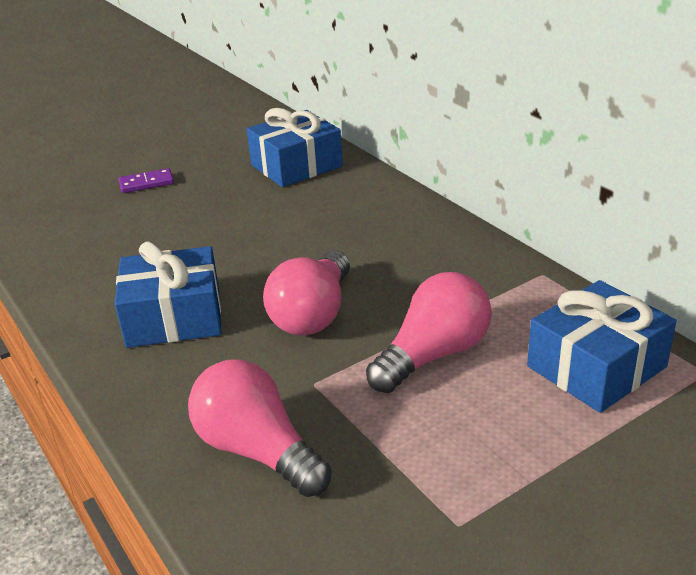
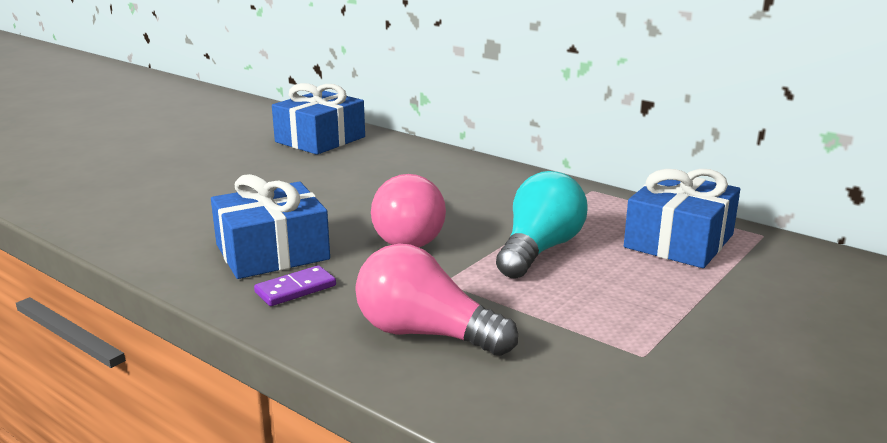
camera: 20 degrees left, 10 degrees down
purple domino [119,168,174,193] -> purple domino moved to [254,265,336,306]
pink light bulb [366,272,491,393] -> turquoise light bulb [496,171,588,279]

